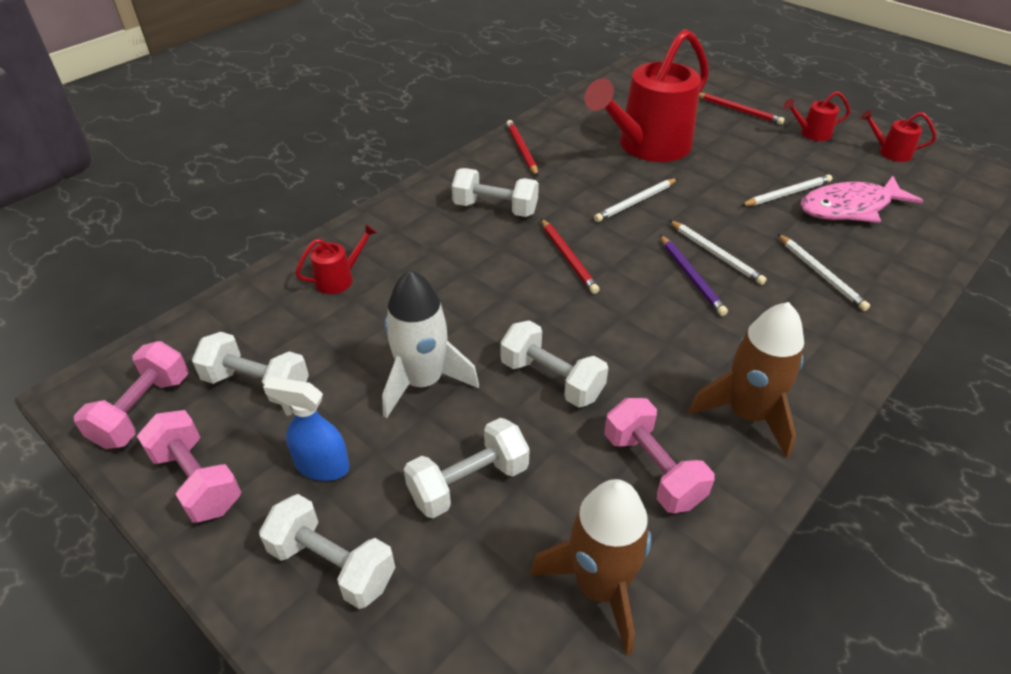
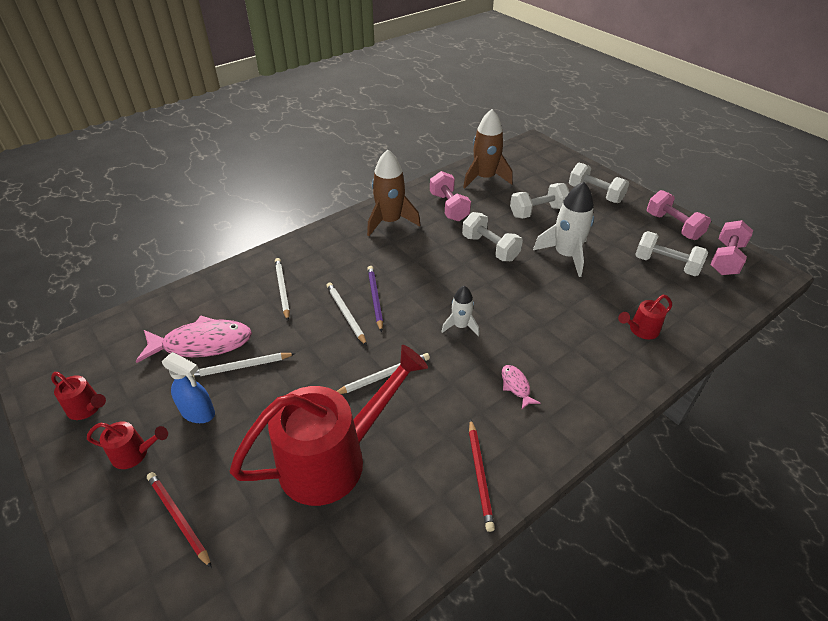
camera: 170 degrees left, 0 degrees up
blue spray bottle [263,377,350,481] -> blue spray bottle moved to [162,352,215,423]
white dumbbell [452,168,539,217] -> pink fish [502,365,540,409]
red pencil [541,218,600,294] -> white rocket [441,286,479,336]

